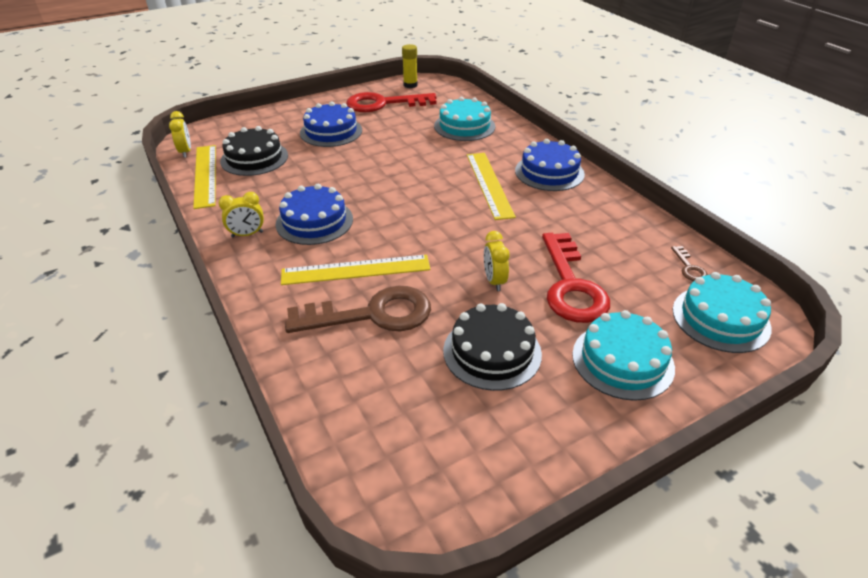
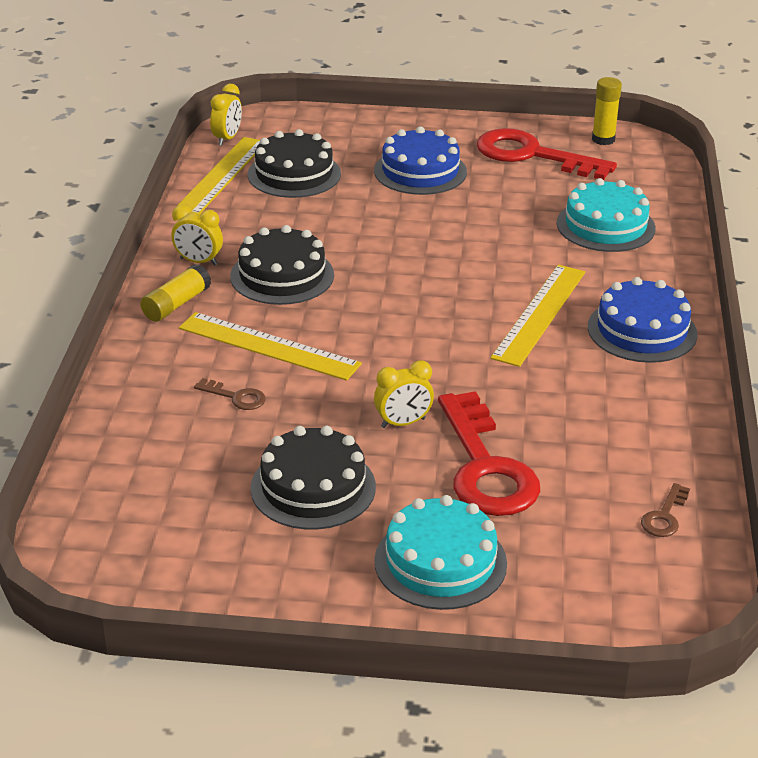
camera: 35 degrees right, 5 degrees down
blue cake [275,184,353,245] -> black cake [230,225,334,305]
brown key [285,286,431,333] -> brown key [194,378,266,410], size x0.42
yellow clock [484,231,510,291] -> yellow clock turned 135 degrees counterclockwise [374,360,434,428]
red key [542,233,610,323] -> red key turned 45 degrees counterclockwise [438,391,540,516]
turquoise cake [673,272,772,353] -> none
none -> yellow glue stick [140,264,211,322]

